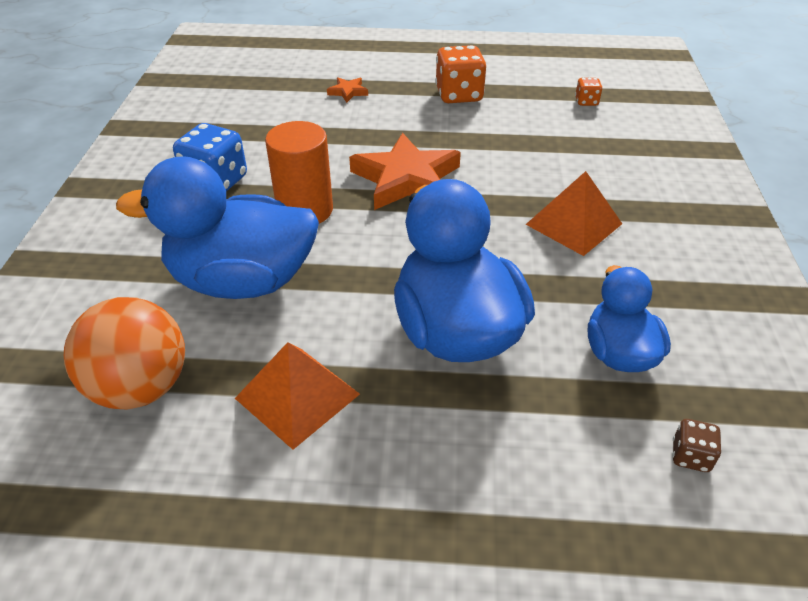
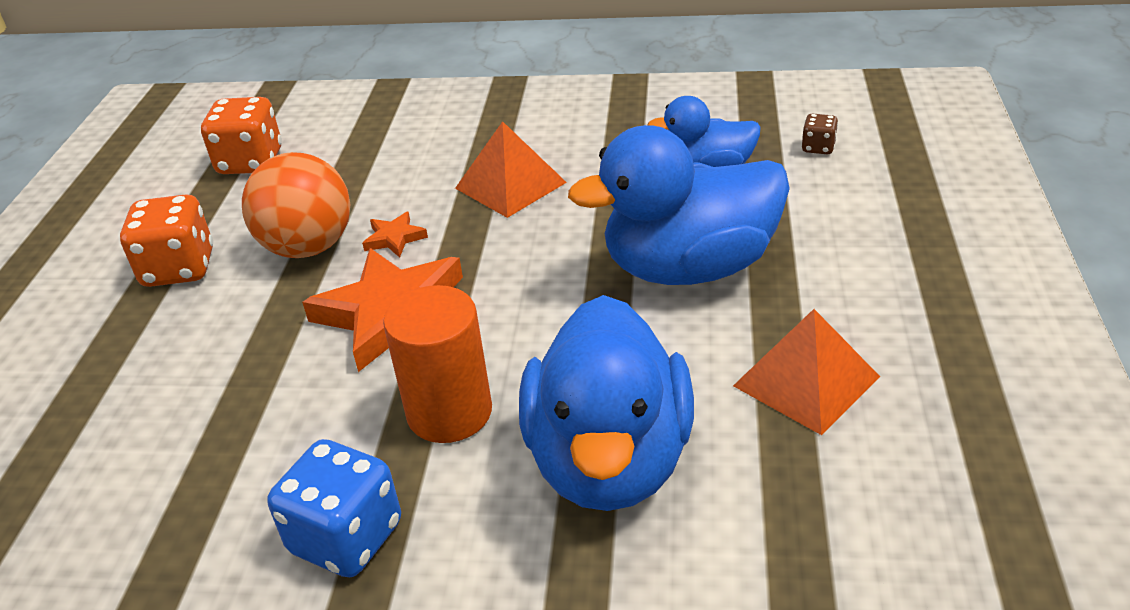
camera: 85 degrees left, 5 degrees down
orange ball [64,297,185,410] -> orange ball moved to [242,152,351,258]
orange star [327,77,368,103] -> orange star moved to [362,211,428,257]
orange dice [575,78,602,106] -> orange dice [201,97,282,174], size x2.03

